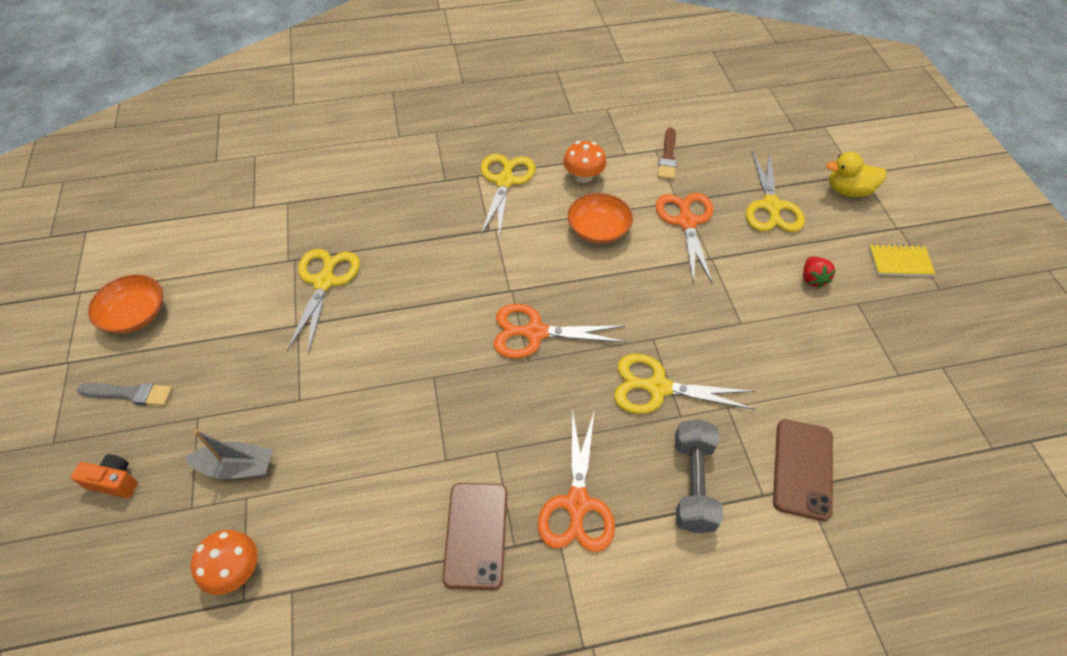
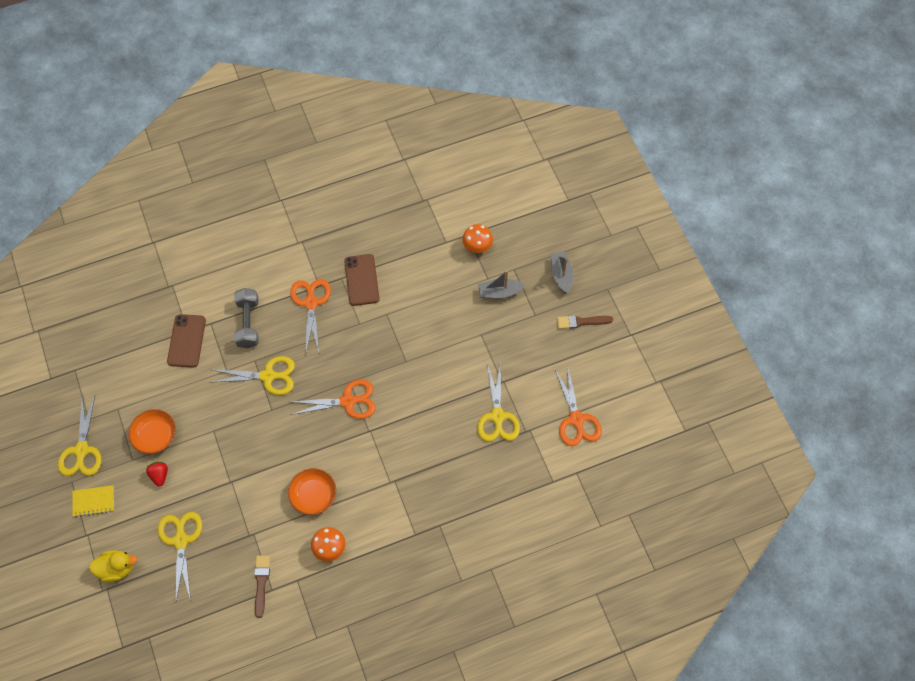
camera: 170 degrees right, 10 degrees up
orange camera [71,454,138,498] -> grey boat [551,252,574,294]
grey brush [77,383,173,406] -> brown brush [557,315,613,329]
orange bowl [88,275,163,333] -> orange bowl moved to [128,409,176,454]
yellow scissors [481,154,536,238] -> yellow scissors moved to [58,395,102,476]
orange scissors [656,193,713,284] -> orange scissors moved to [555,365,602,446]

